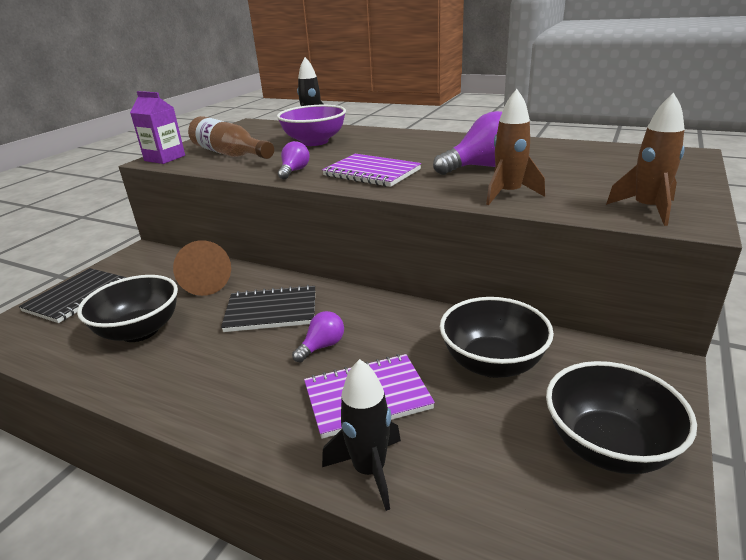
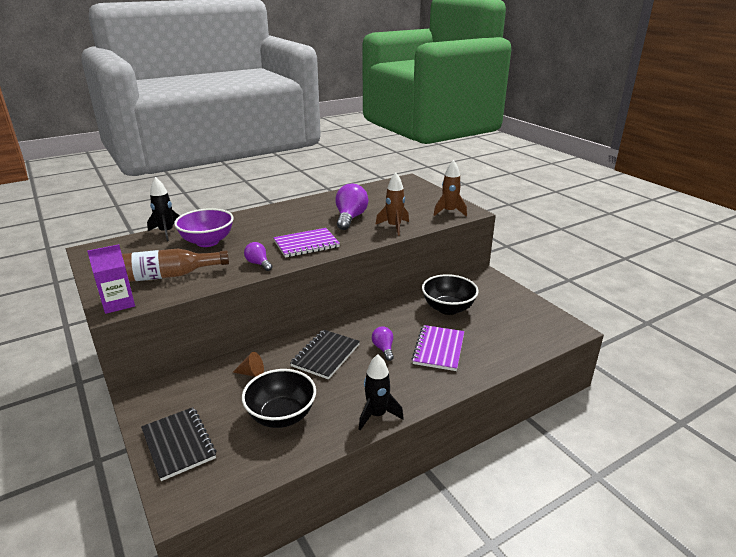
camera: 60 degrees left, 0 degrees up
brown cone [173,240,231,296] -> brown cone [233,352,264,377], size x0.60
black rocket [322,359,401,511] -> black rocket moved to [359,354,404,430]
black bowl [546,361,697,474] -> none

